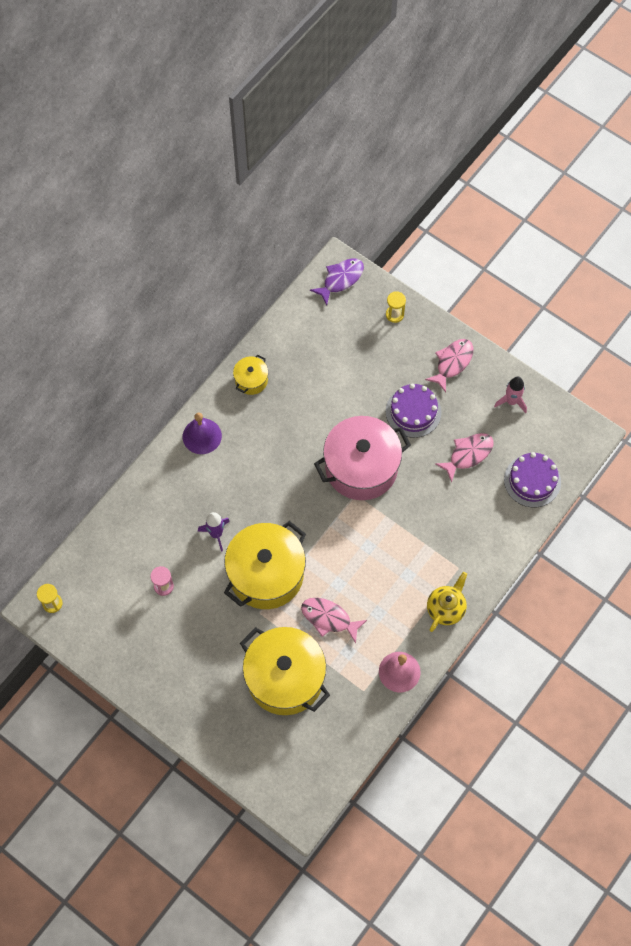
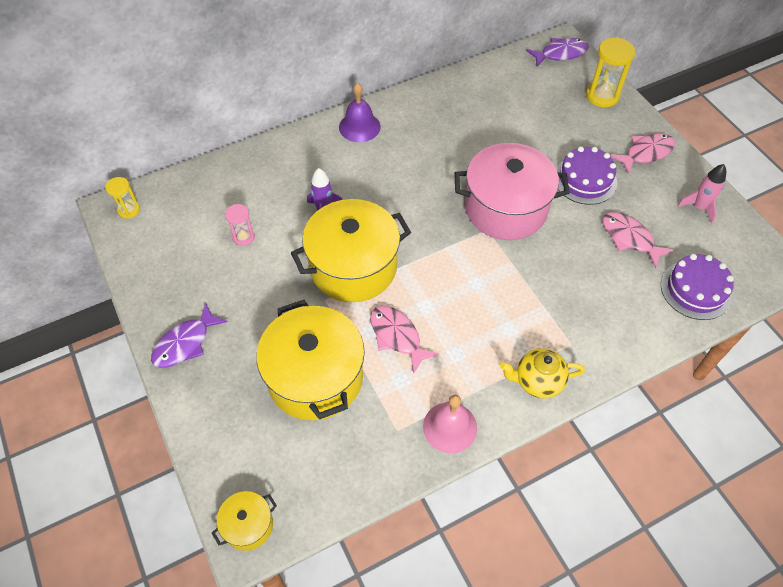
camera: 25 degrees right, 10 degrees down
yellow pot [233,355,268,395] -> yellow pot moved to [212,491,277,551]
yellow hourglass [386,291,406,323] -> yellow hourglass [586,37,635,107], size x1.70
yellow teapot [427,572,467,632] -> yellow teapot turned 150 degrees counterclockwise [500,348,585,398]
pink fish [435,433,493,483] -> pink fish turned 120 degrees counterclockwise [602,212,674,268]
none -> purple fish [151,303,228,368]

